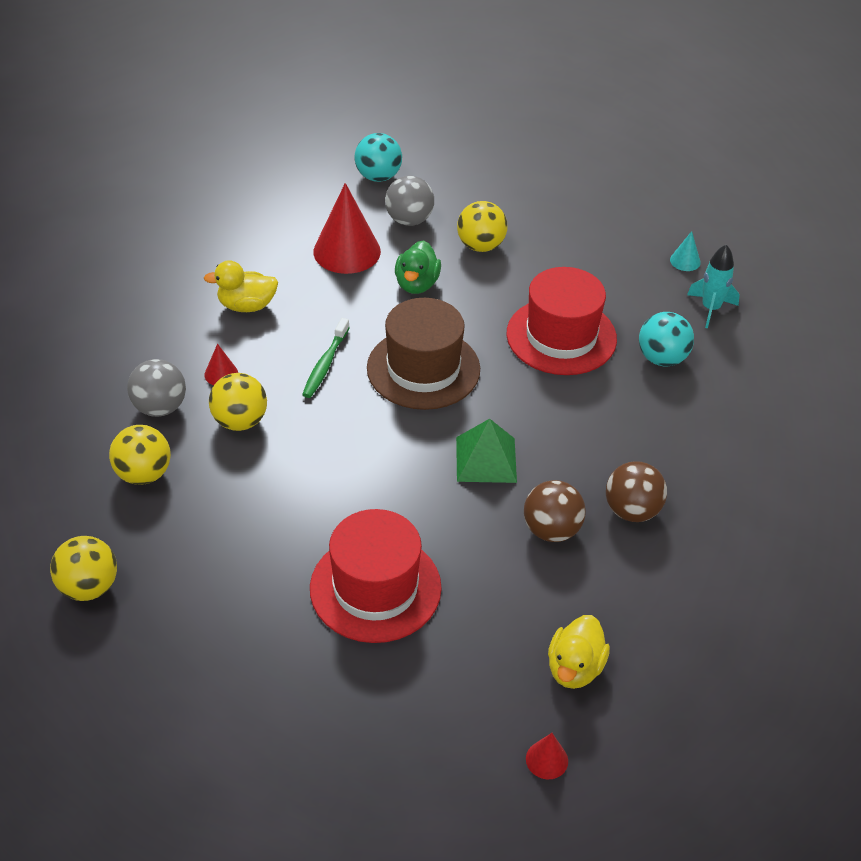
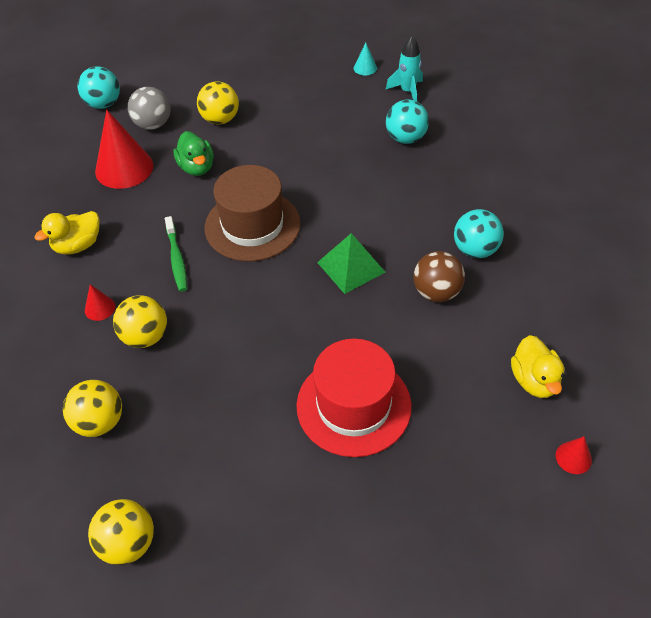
camera: 30 degrees left, 5 degrees up
grey ball [127,359,186,417] -> none
red hat [506,267,617,375] -> none
brown ball [606,461,667,522] -> turquoise ball [454,209,504,258]

